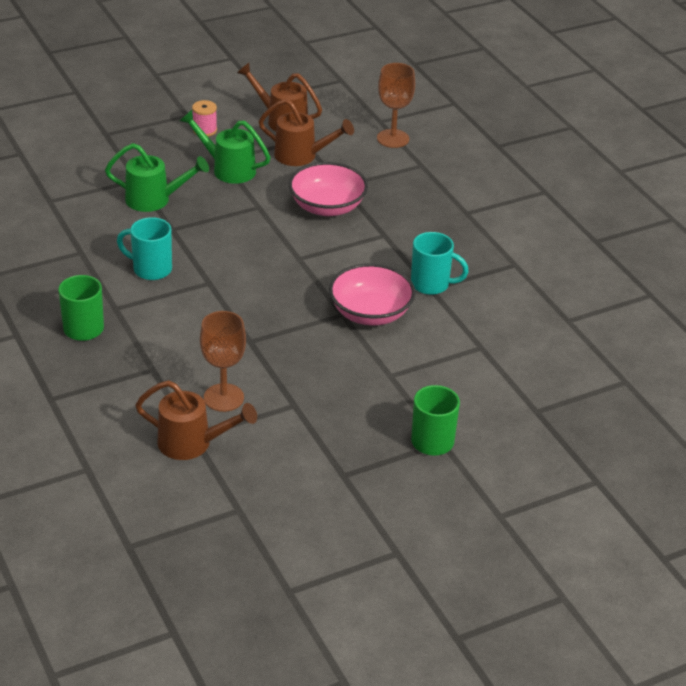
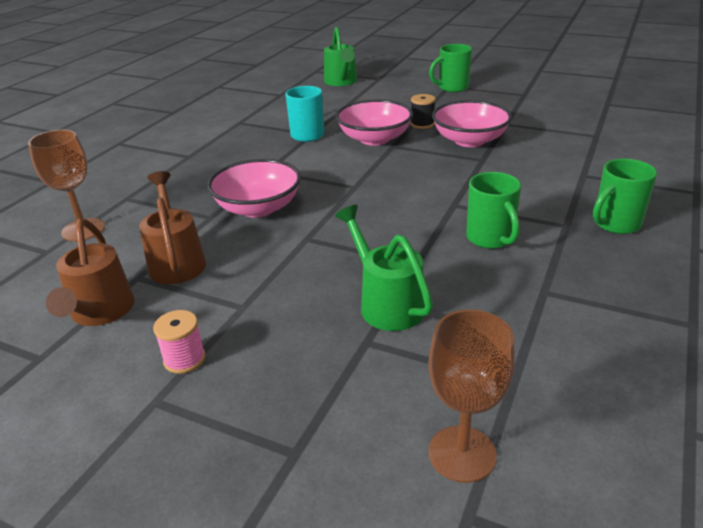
camera: 125 degrees left, 5 degrees down
turquoise mug [117,217,172,280] -> green mug [466,172,521,249]
brown watering can [135,380,257,460] -> none
green watering can [180,110,271,184] -> green watering can moved to [324,27,357,86]
brown goblet [200,311,246,412] -> brown goblet moved to [428,309,515,483]
none -> black spool [411,94,435,129]
none -> pink bowl [432,100,512,147]

